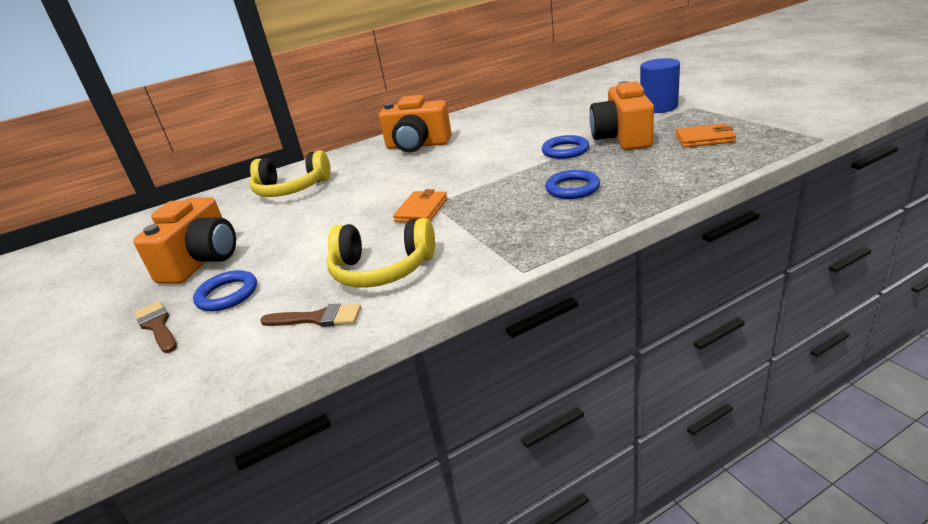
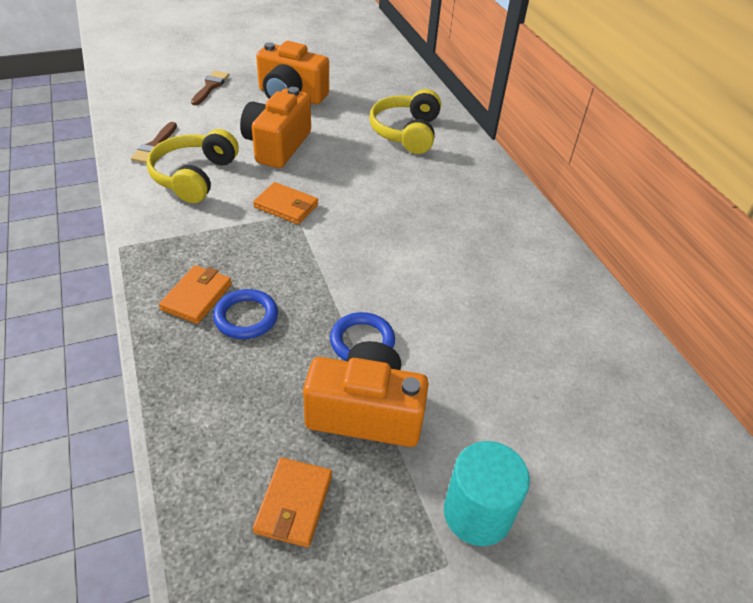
camera: 90 degrees right, 15 degrees up
brown brush [135,301,177,353] -> brown brush turned 45 degrees counterclockwise [191,71,229,105]
blue ring [193,270,257,311] -> none
orange camera [379,95,452,152] -> orange camera moved to [240,87,311,168]
blue cylinder [640,58,680,113] -> turquoise cylinder [444,441,530,546]
none -> orange wallet [159,265,232,324]

